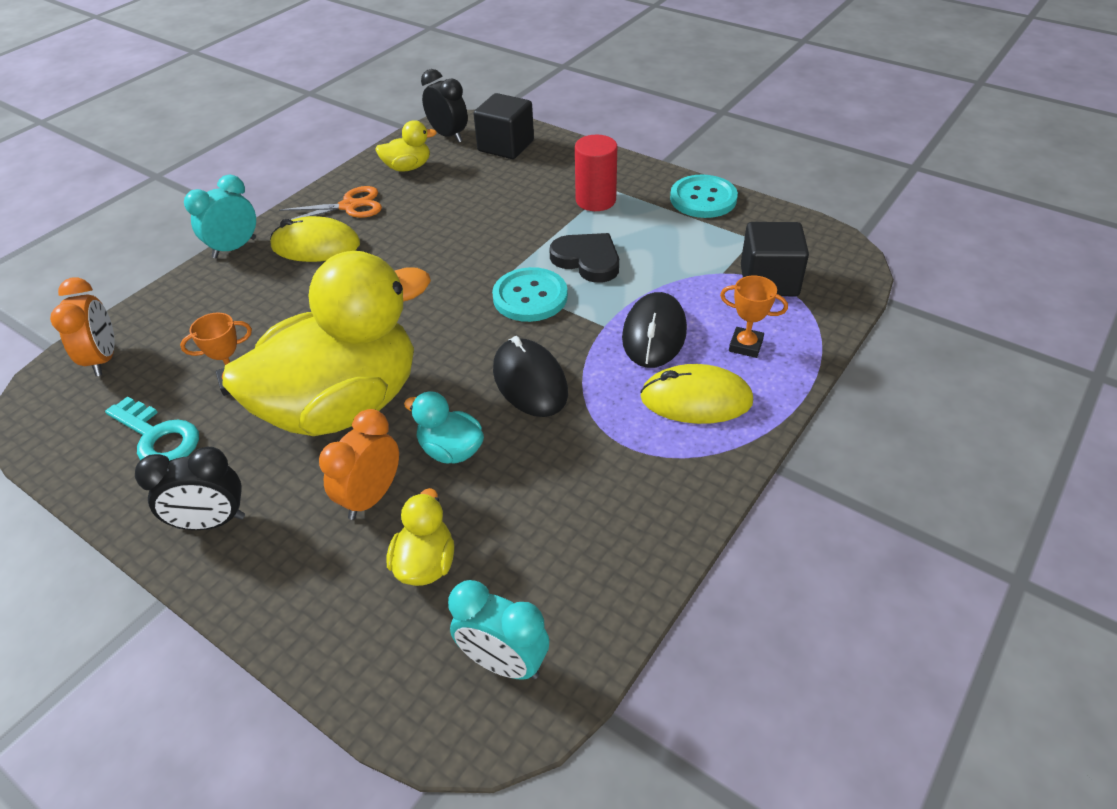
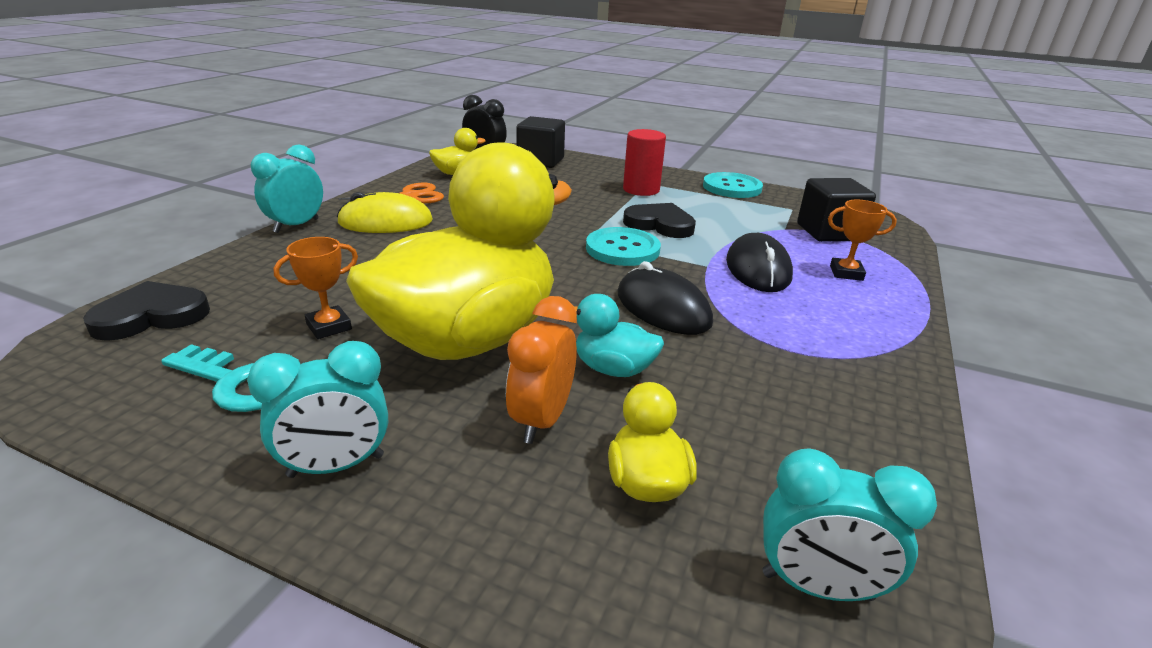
camera: 15 degrees left, 15 degrees down
orange clock [50,278,115,376] -> black heart [83,281,210,341]
black clock [135,447,245,530] -> turquoise clock [247,341,388,478]
yellow mouse [640,364,753,424] -> none

